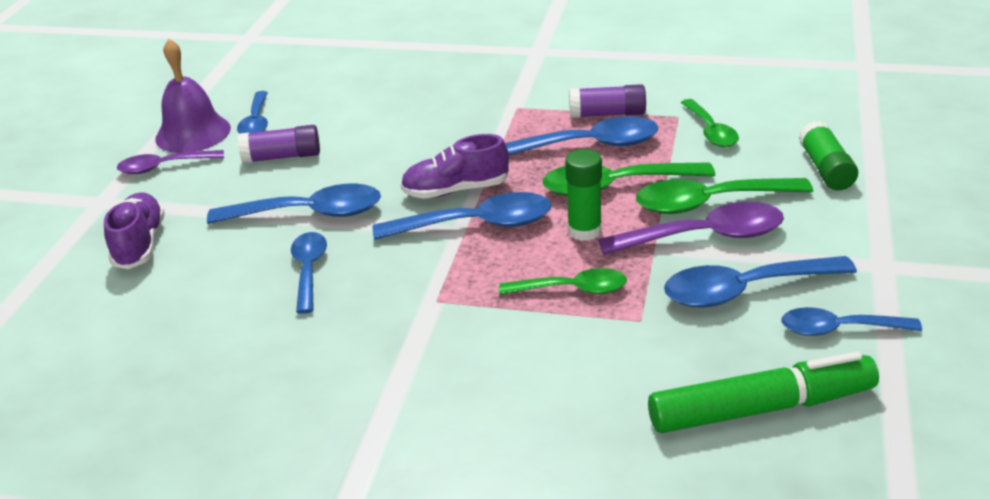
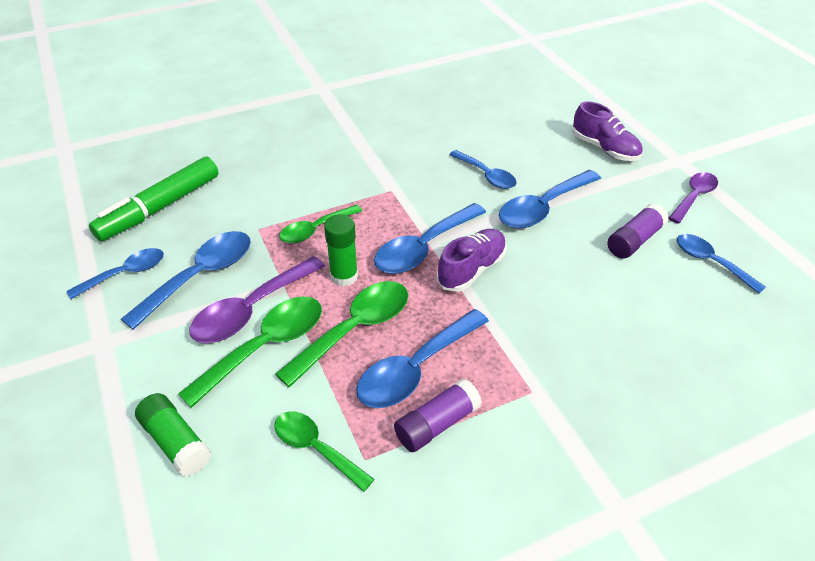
camera: 140 degrees right, 10 degrees up
purple bell [155,39,231,153] -> none

